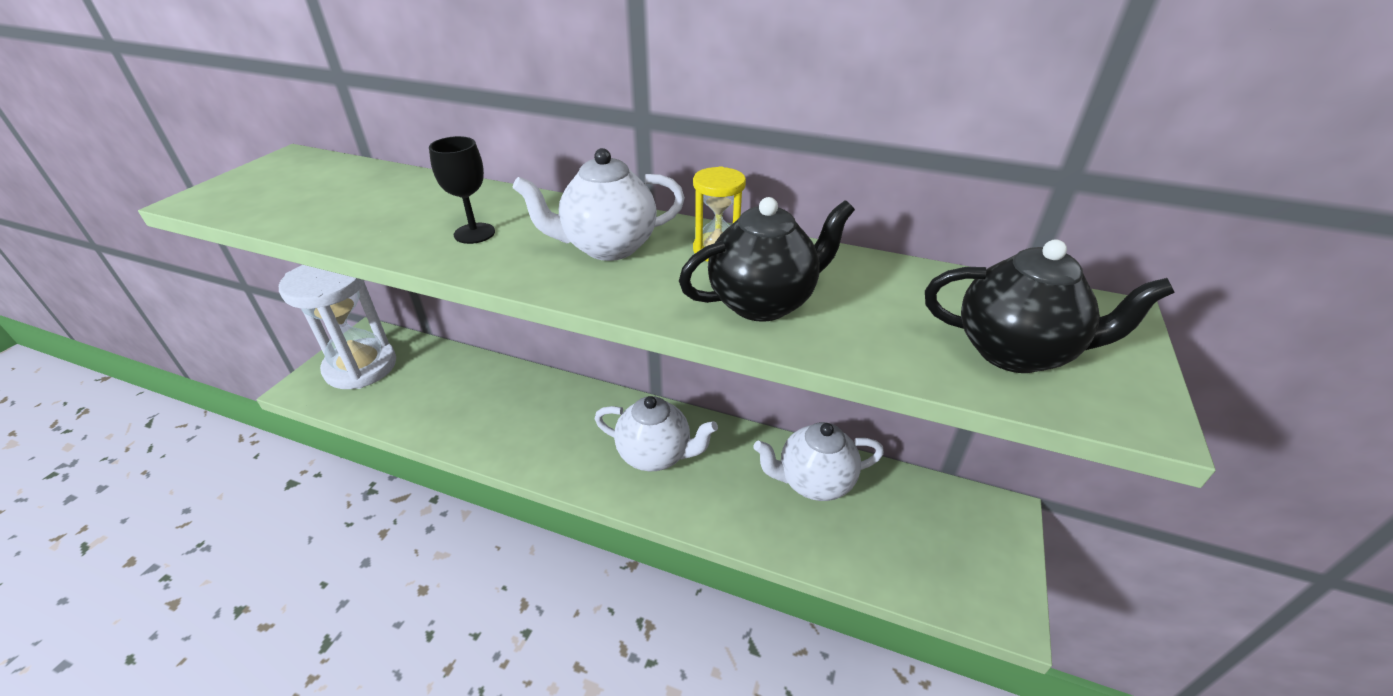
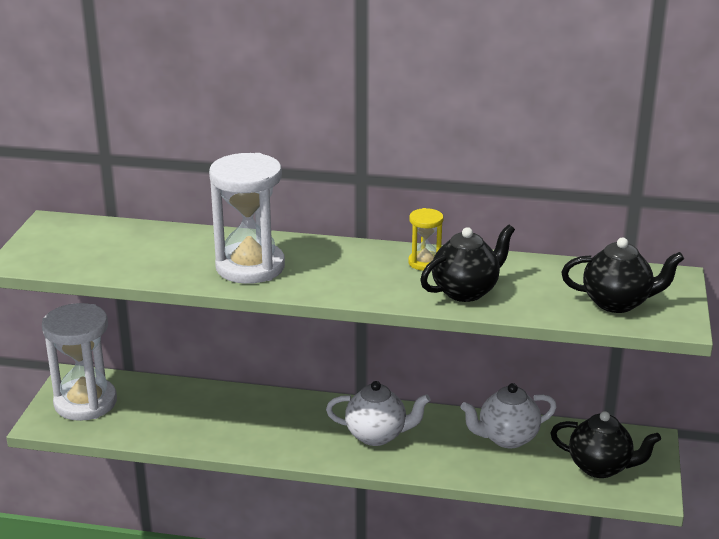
camera: 10 degrees left, 10 degrees down
black goblet [429,136,495,244] -> white hourglass [209,153,285,284]
white teapot [513,148,685,261] -> none
none -> black teapot [551,411,661,478]

